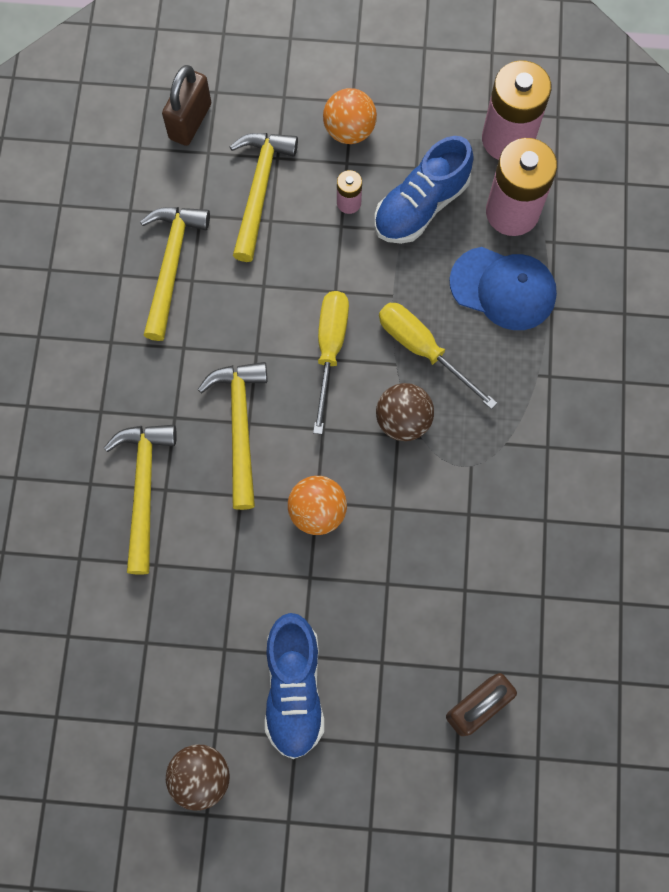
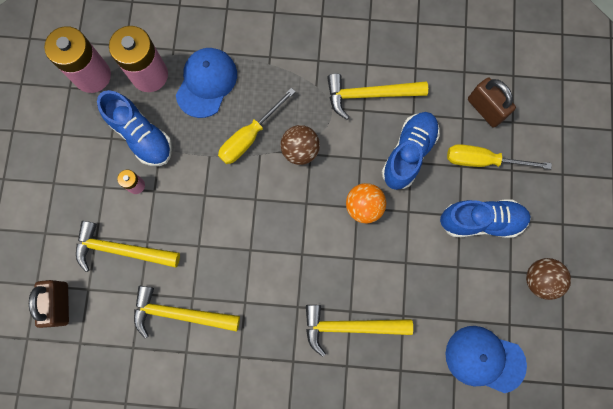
camera: 90 degrees left, 5 degrees up
brown padlock [162,65,211,146] -> brown padlock turned 60 degrees clockwise [29,280,69,328]
yellow hammer [197,362,267,510] -> yellow hammer moved to [327,73,428,120]
yellow screwdriver [313,291,349,434] -> yellow screwdriver moved to [447,144,552,169]
orange ball [323,88,377,144] -> none
none -> blue shoe [382,112,440,190]
none -> blue cap [445,326,527,393]

